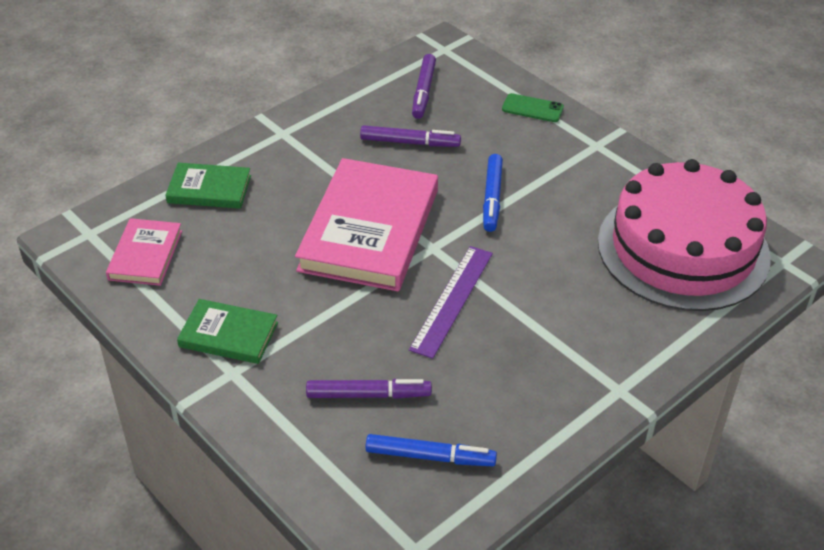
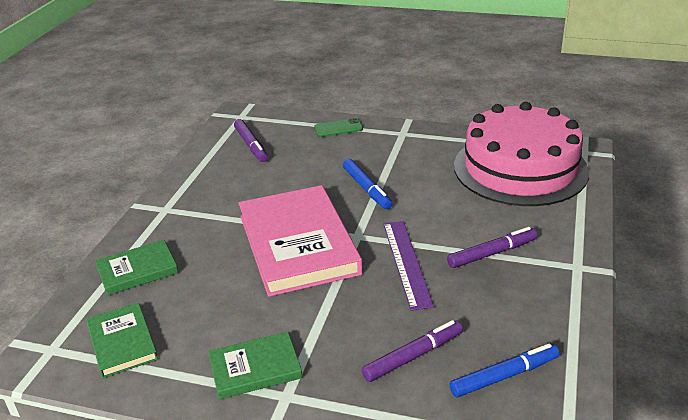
camera: 30 degrees left, 10 degrees down
pink book [106,218,182,286] -> green book [86,302,158,378]
purple marker [360,125,461,147] -> purple marker moved to [447,227,537,268]

